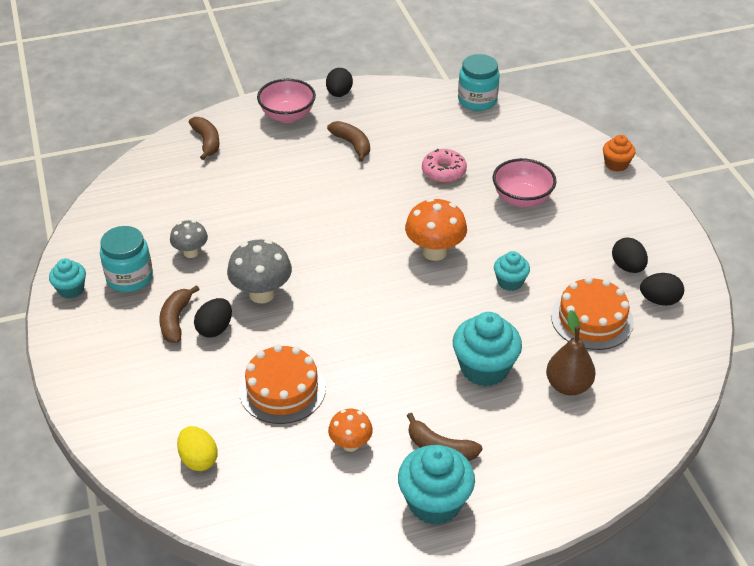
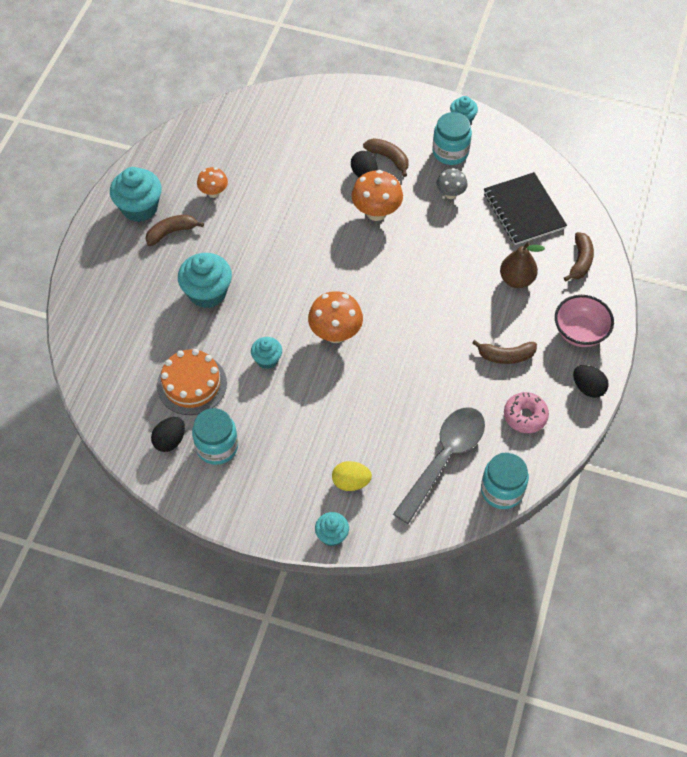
camera: 125 degrees right, 15 degrees up
yellow egg [177,426,218,471] -> yellow egg moved to [332,461,372,491]
brown banana [188,117,220,160] -> brown banana turned 90 degrees counterclockwise [564,232,594,282]
grey mushroom [227,239,292,303] -> orange mushroom [351,170,403,221]
orange cake [239,344,326,424] -> none
pink donut [422,149,467,183] -> pink donut moved to [504,392,549,433]
pink bowl [493,158,556,208] -> none
brown pear [546,310,596,395] -> brown pear moved to [500,242,545,288]
orange cupcake [603,135,636,172] -> turquoise cupcake [315,512,349,546]
black egg [612,237,648,273] -> turquoise jar [192,408,238,465]
none -> grey spoon [393,408,485,524]
none -> black notebook [484,172,567,245]

